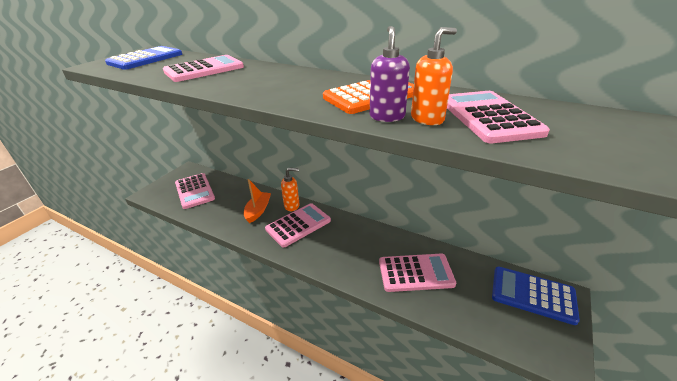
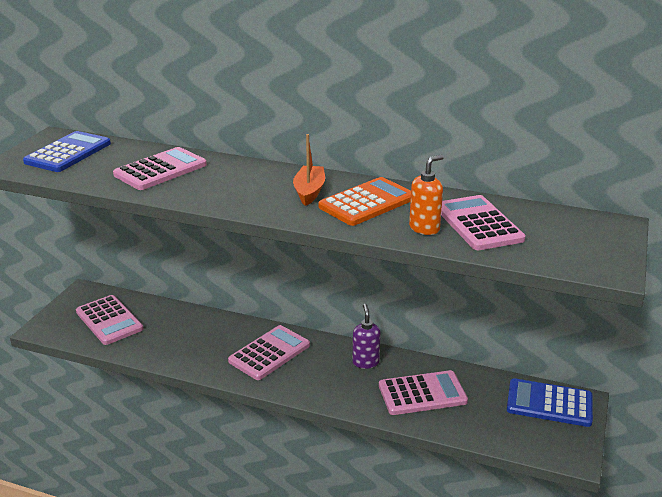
camera: 10 degrees left, 5 degrees down
orange boat [244,179,271,223] -> orange boat moved to [293,134,325,206]
orange soap dispenser [281,168,300,211] -> none
purple soap dispenser [370,26,410,122] -> purple soap dispenser moved to [352,304,381,369]

